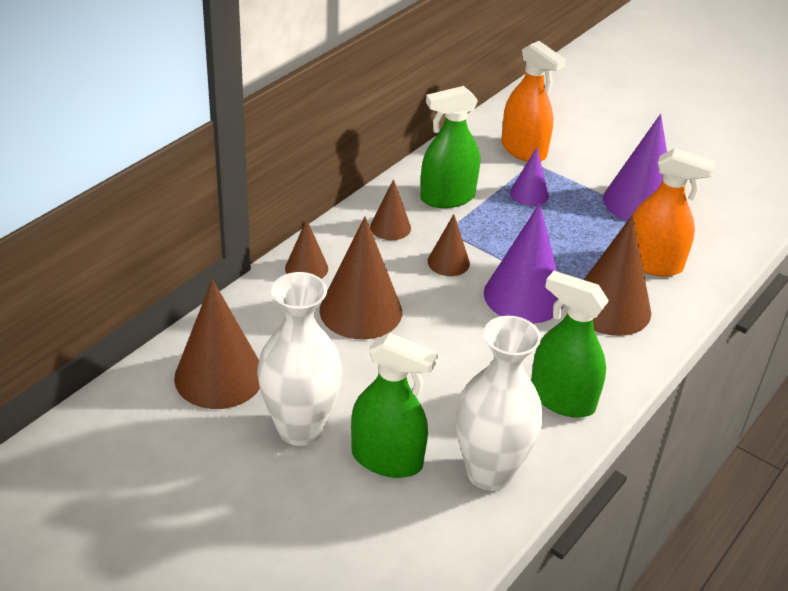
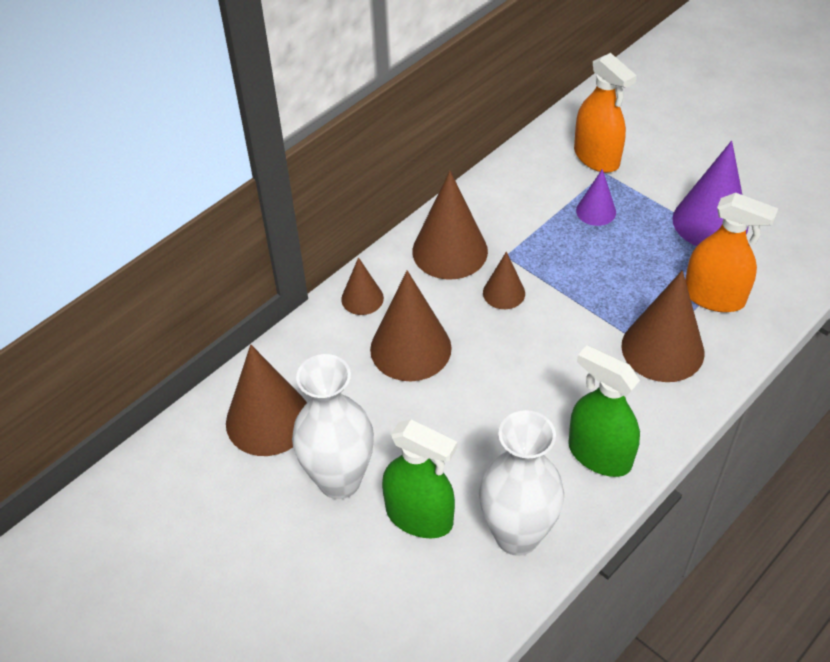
camera: 10 degrees right, 10 degrees up
brown cone [370,179,411,240] -> brown cone [412,171,488,279], size x1.84
green spray bottle [420,86,480,208] -> none
purple cone [484,203,564,324] -> none

